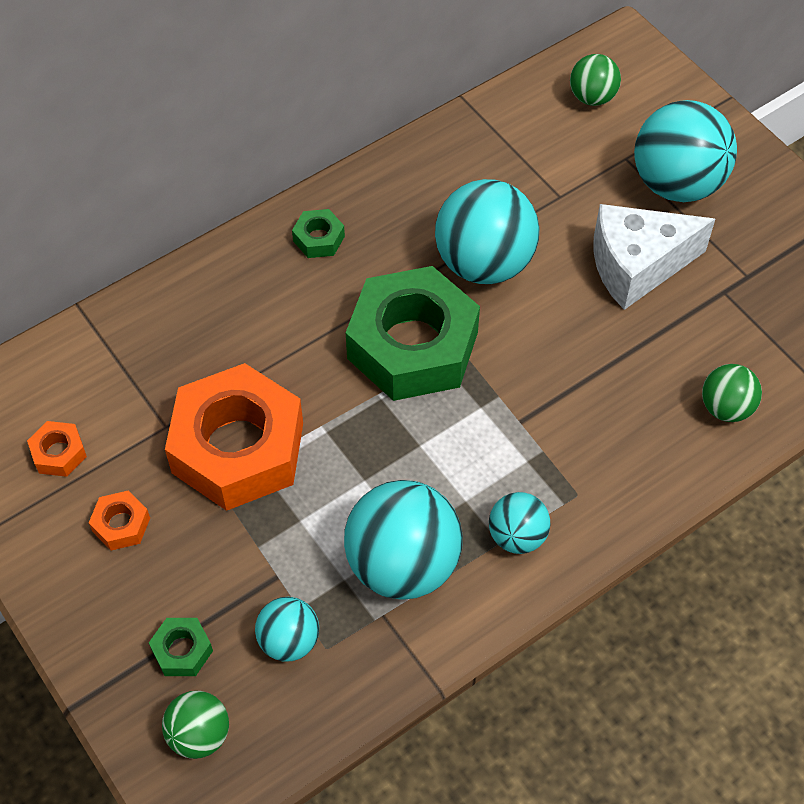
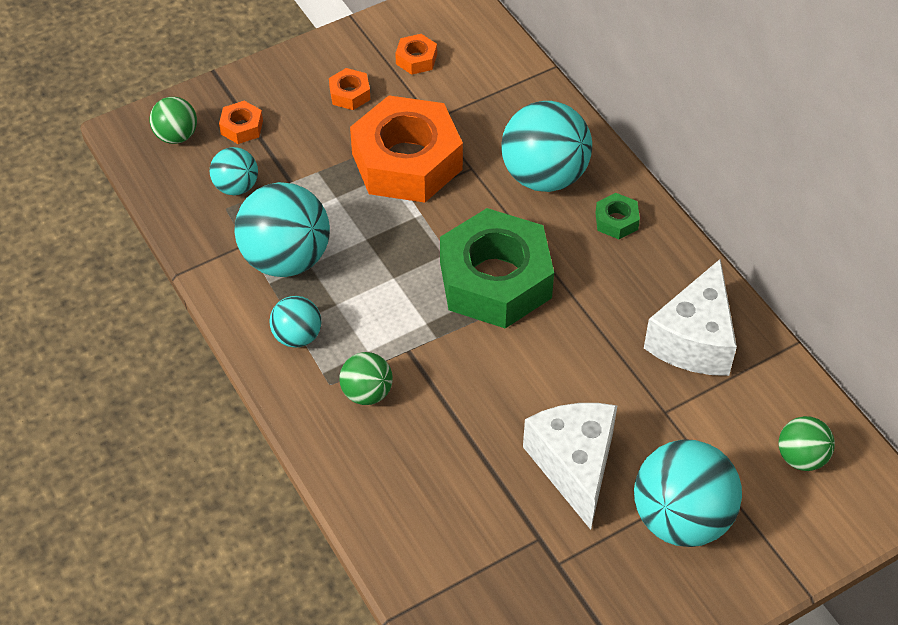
camera: 95 degrees right, 5 degrees down
green nut [149,618,213,676] -> orange nut [219,101,263,144]
turquoise ball [435,179,539,284] -> turquoise ball moved to [501,101,592,192]
green ball [702,364,762,422] -> green ball moved to [339,352,393,405]
none -> white cheese [644,259,737,376]

